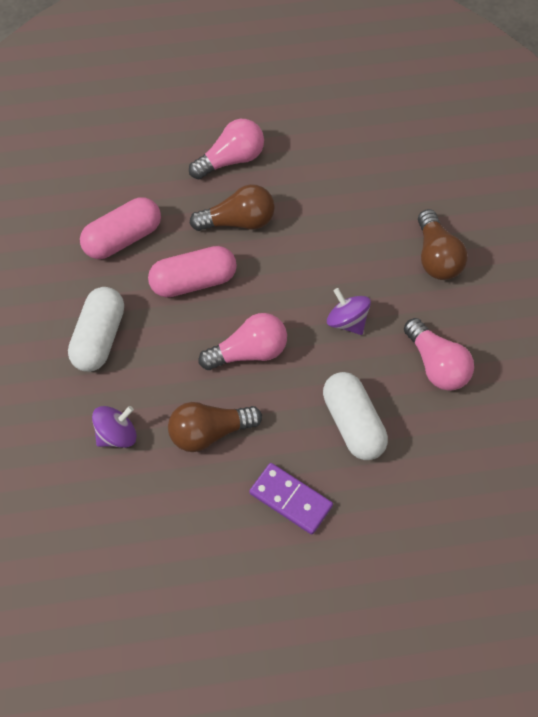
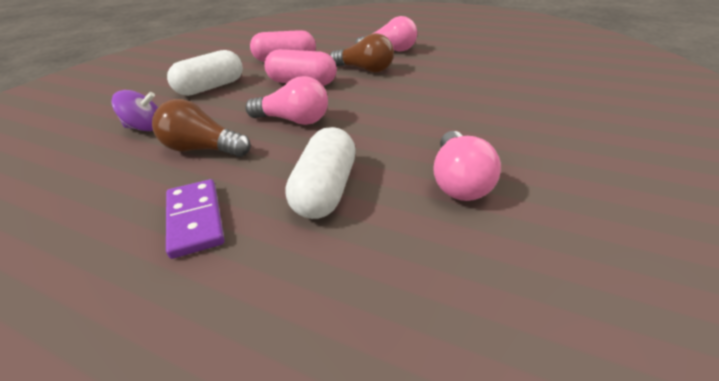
camera: 35 degrees right, 25 degrees down
purple spinning top [327,288,371,335] -> none
brown light bulb [418,209,467,280] -> none

